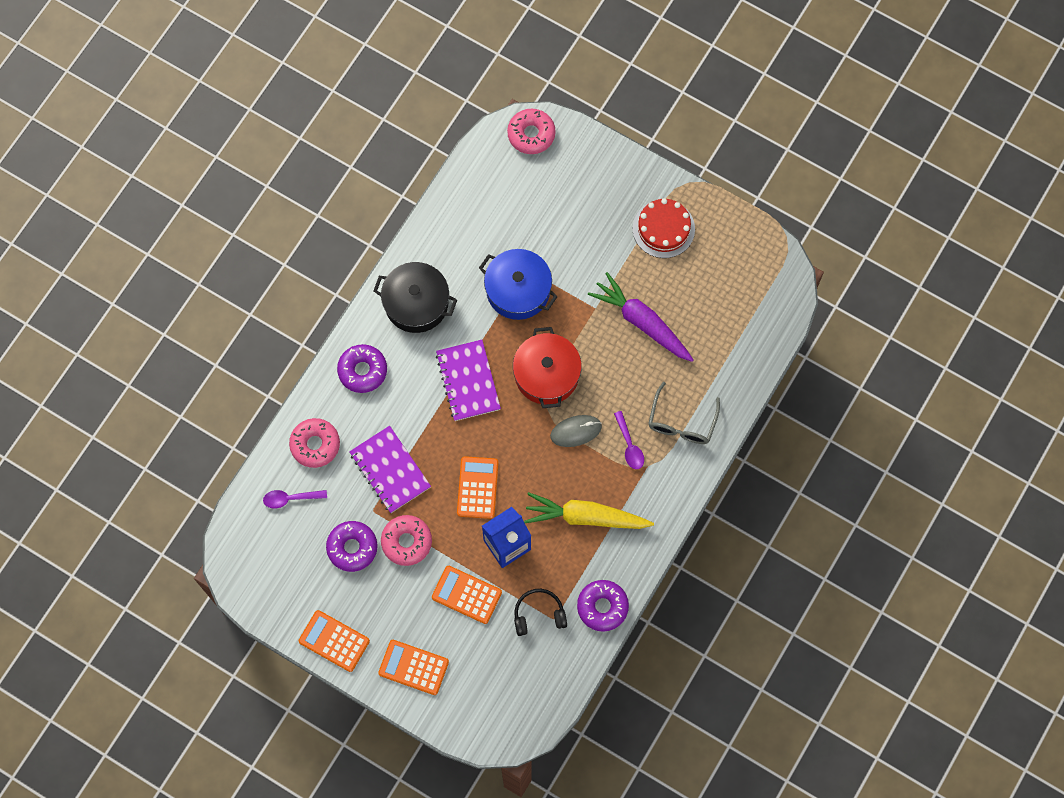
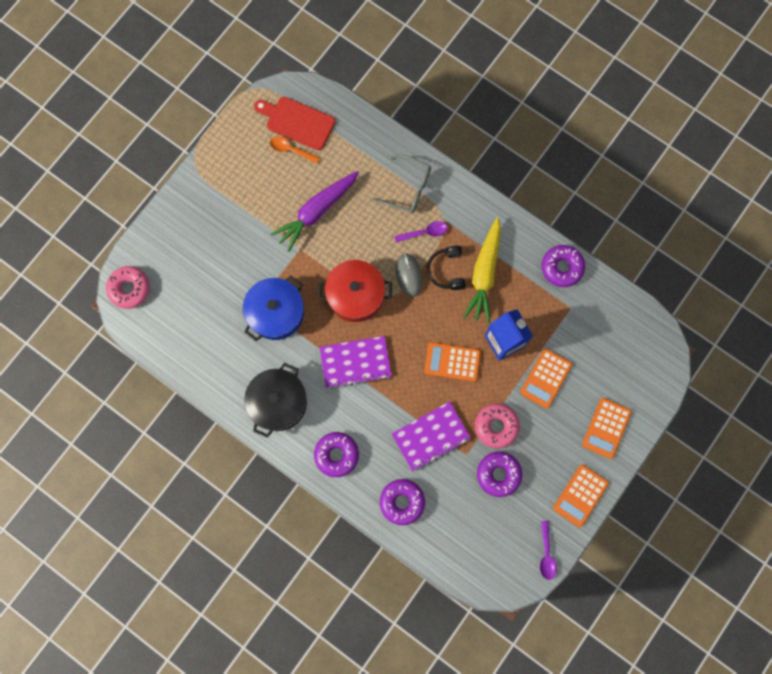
camera: 85 degrees left, 5 degrees up
purple spoon [263,490,327,508] -> purple spoon moved to [540,521,557,580]
pink donut [289,418,340,468] -> purple donut [380,479,425,525]
black headphones [514,589,567,636] -> black headphones moved to [427,246,466,290]
red cake [633,198,695,258] -> none
none -> red cutting board [254,97,335,150]
none -> orange spoon [270,136,320,163]

